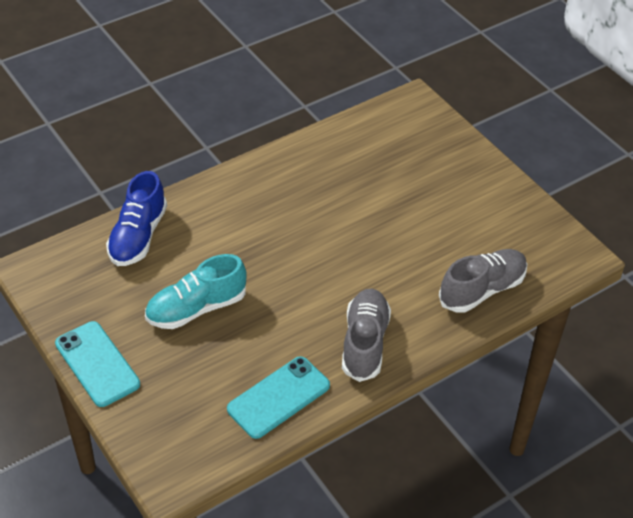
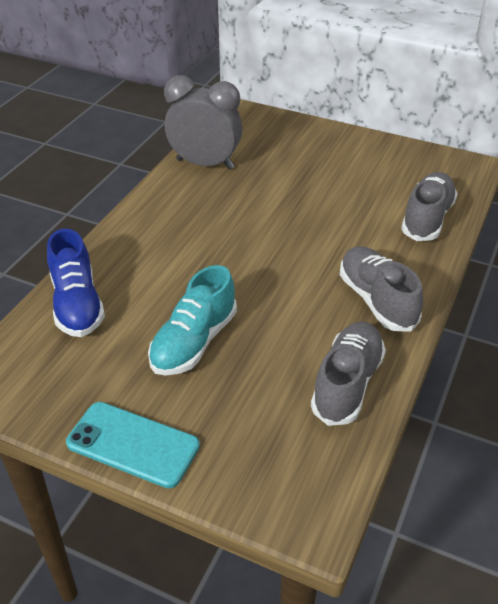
camera: 30 degrees left, 5 degrees down
turquoise phone [227,356,330,439] -> grey shoe [311,321,386,426]
none -> grey clock [164,75,242,169]

